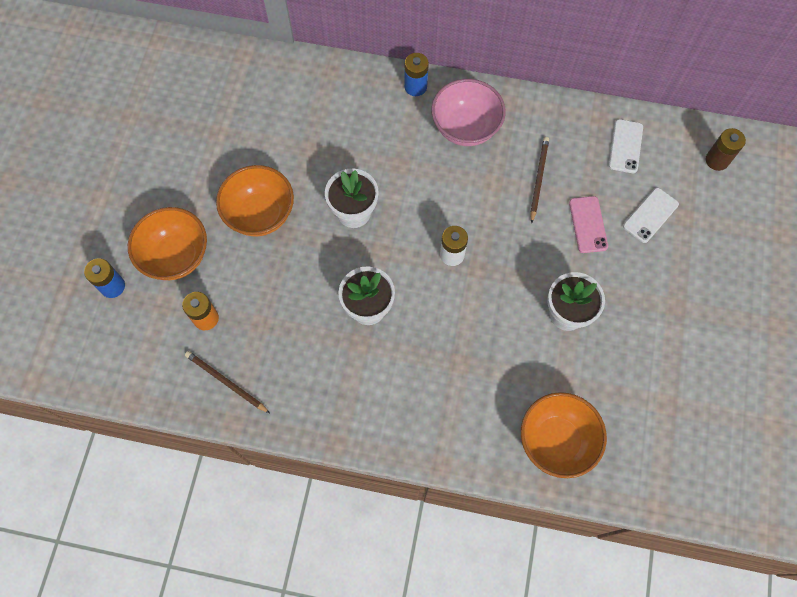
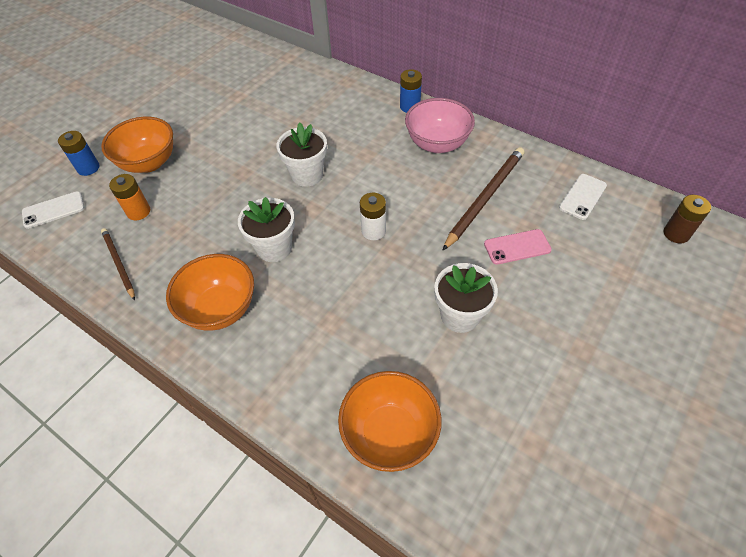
camera: 25 degrees right, 15 degrees down
orange bowl [216,165,294,236] -> orange bowl moved to [166,254,254,331]
brown pencil [530,137,549,224] -> brown pencil [442,147,524,251], size x1.67
pink phone [569,196,608,253] -> pink phone turned 60 degrees clockwise [484,229,552,265]
white phone [623,188,679,243] -> white phone moved to [22,191,84,229]

